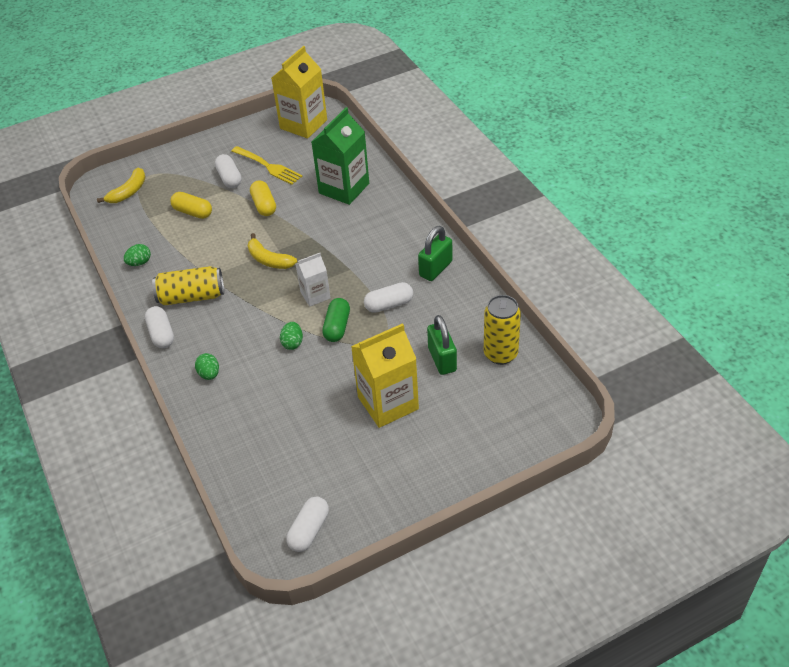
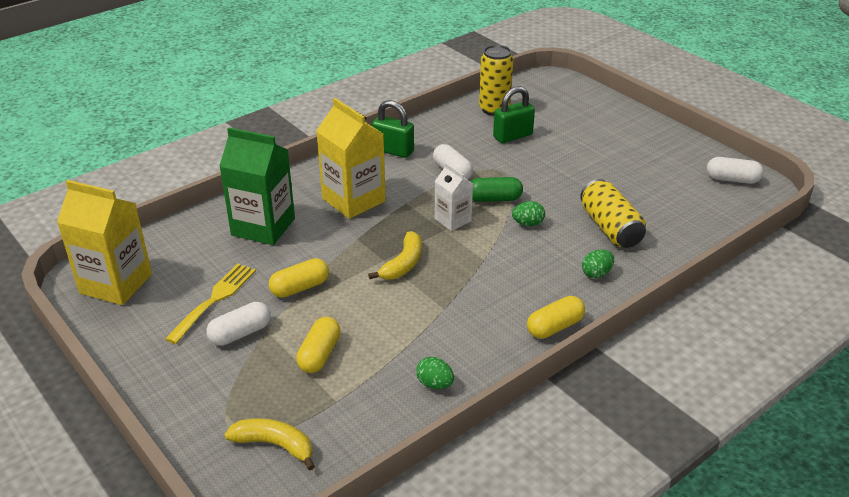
camera: 105 degrees left, 10 degrees down
white capsule [145,306,174,348] -> yellow capsule [527,296,585,339]
yellow can [152,266,224,306] -> yellow can moved to [580,179,646,248]
yellow carton [351,323,419,428] -> yellow carton moved to [316,98,386,219]

